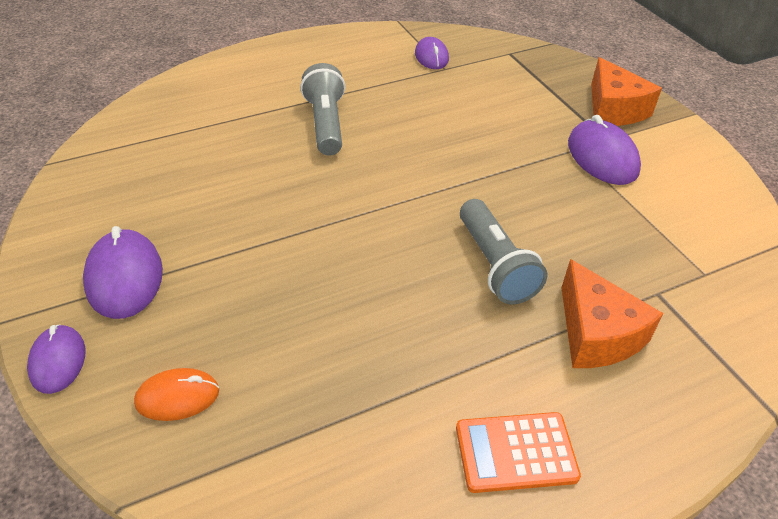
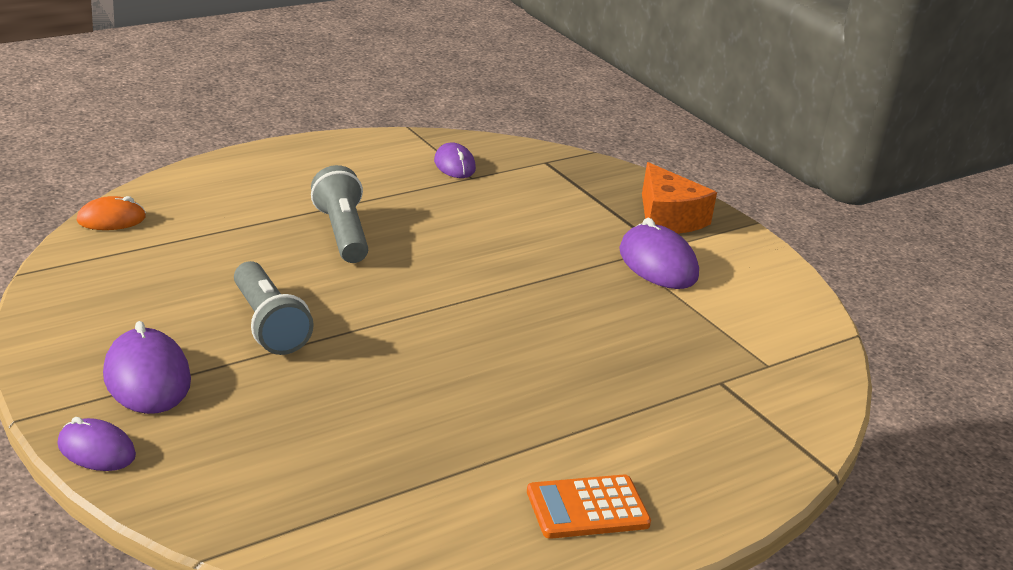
camera: 10 degrees left, 15 degrees down
purple mouse [27,324,86,394] -> purple mouse turned 45 degrees counterclockwise [57,417,136,471]
orange mouse [134,368,219,421] -> orange mouse moved to [76,196,146,230]
grey flashlight [460,199,548,304] -> grey flashlight moved to [234,261,314,355]
orange cheese [562,259,664,368] -> none

